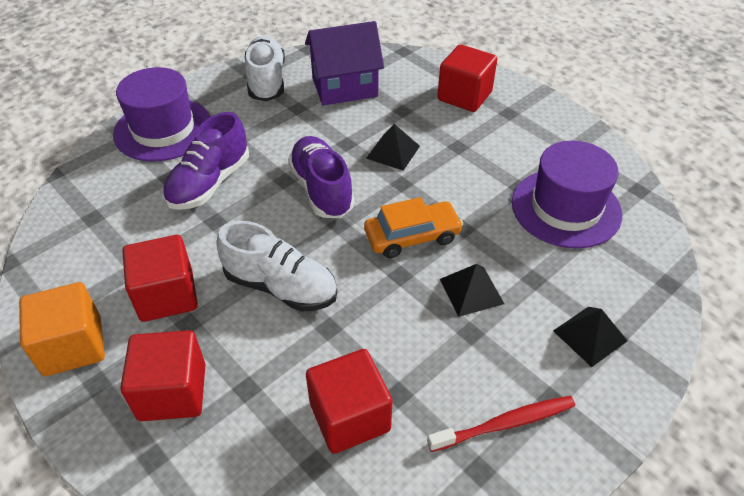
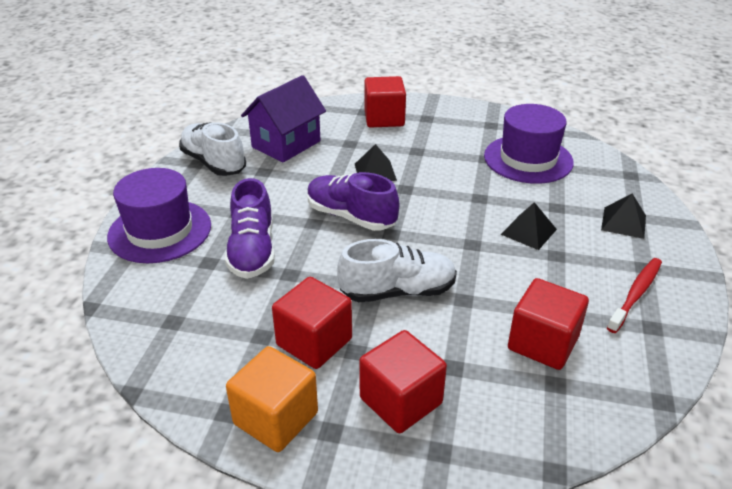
camera: 35 degrees left, 10 degrees down
orange car [364,197,463,258] -> none

